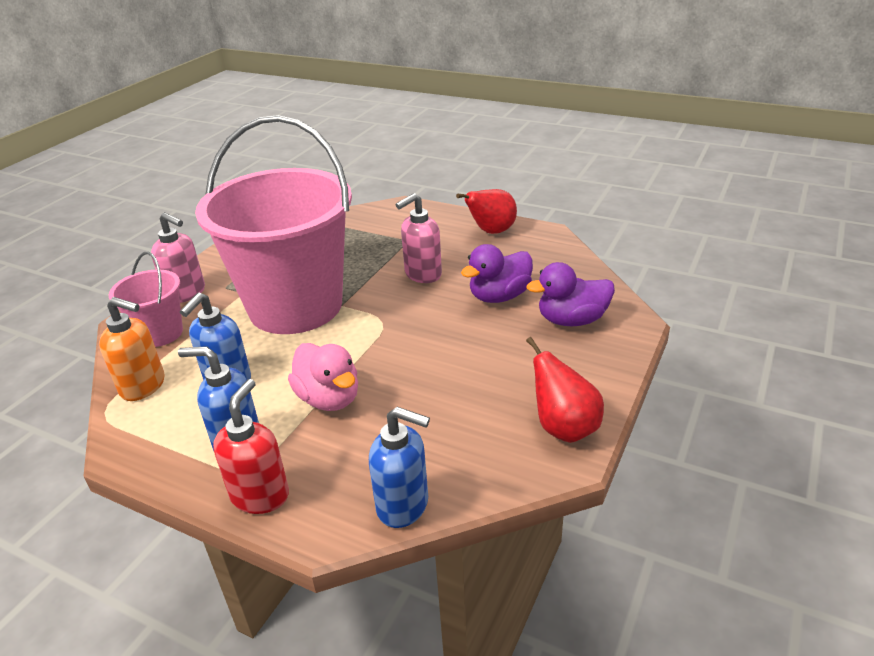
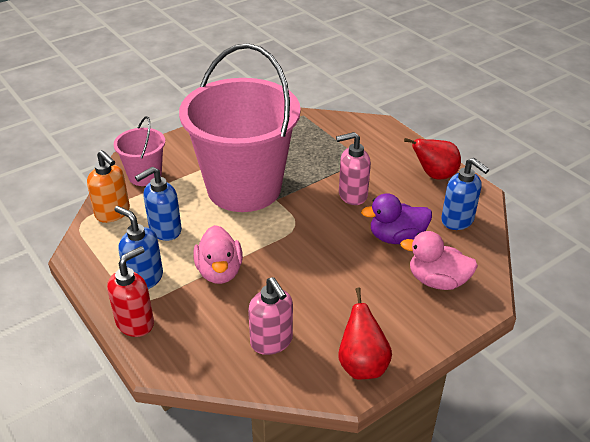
camera: 25 degrees right, 5 degrees up
pink soap dispenser [151,212,205,303] -> pink soap dispenser moved to [248,277,293,355]
blue soap dispenser [369,407,430,528] -> blue soap dispenser moved to [441,158,489,230]
purple duck [527,262,615,326] -> pink duck [400,231,478,290]

